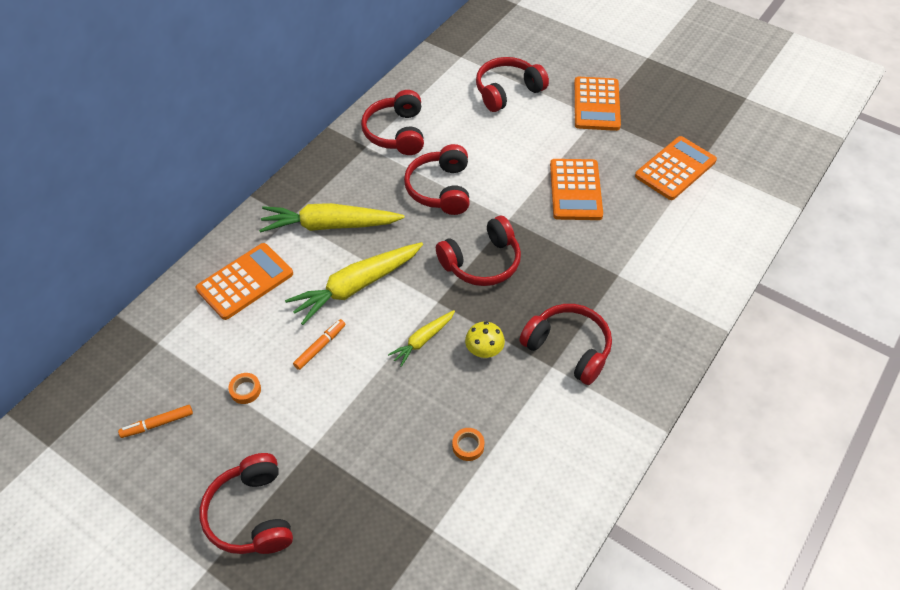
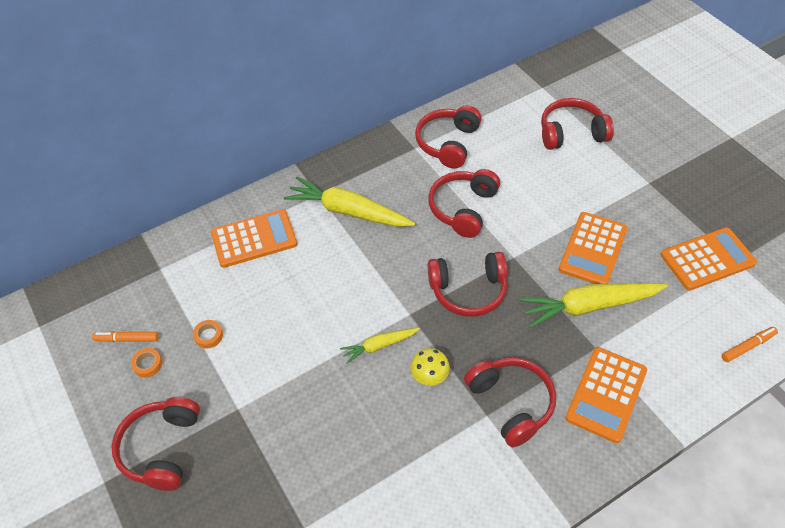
camera: 25 degrees right, 0 degrees up
yellow carrot [285,242,423,325] -> yellow carrot moved to [519,283,667,328]
orange marker [293,319,345,370] -> orange marker moved to [722,327,778,362]
orange tape [452,428,485,461] -> orange tape moved to [131,348,162,378]
orange calculator [574,77,621,131] -> orange calculator moved to [565,347,647,443]

